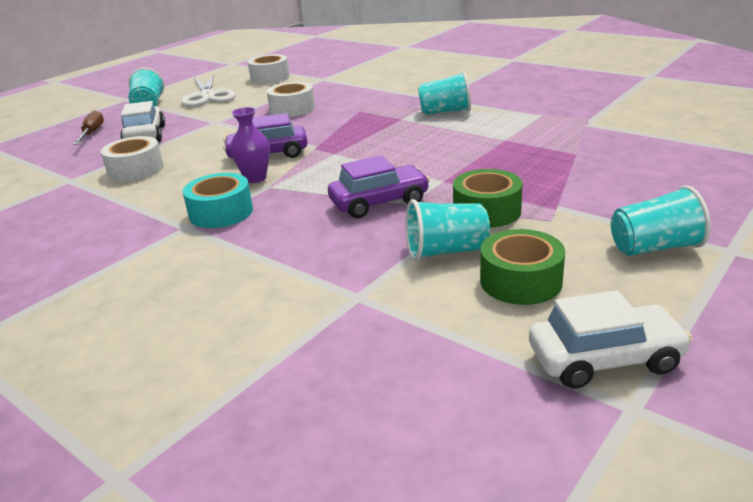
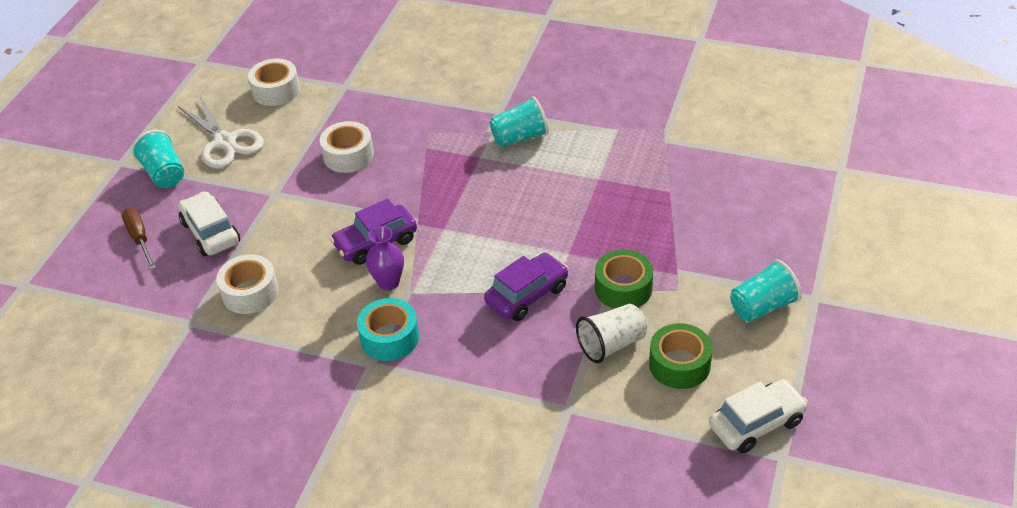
camera: 20 degrees left, 15 degrees up
turquoise cup [406,199,490,261] -> white cup [576,304,647,363]

